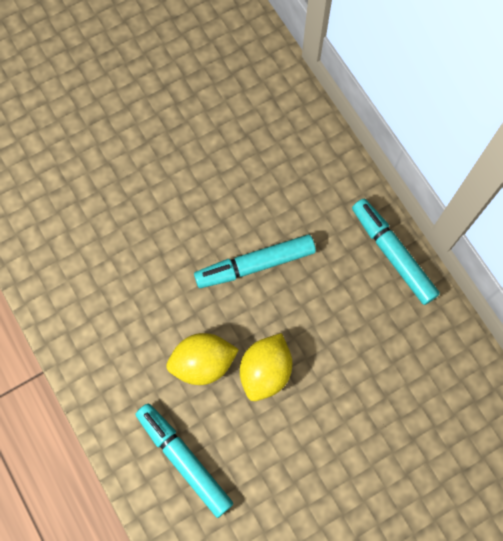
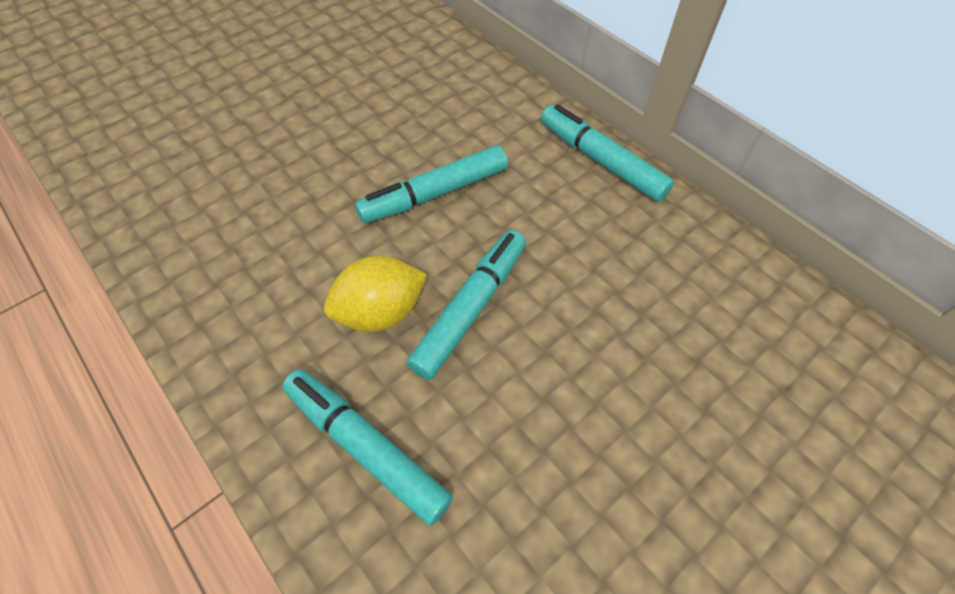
camera: 10 degrees left, 15 degrees down
yellow lemon [240,333,292,401] -> turquoise marker [407,230,526,380]

